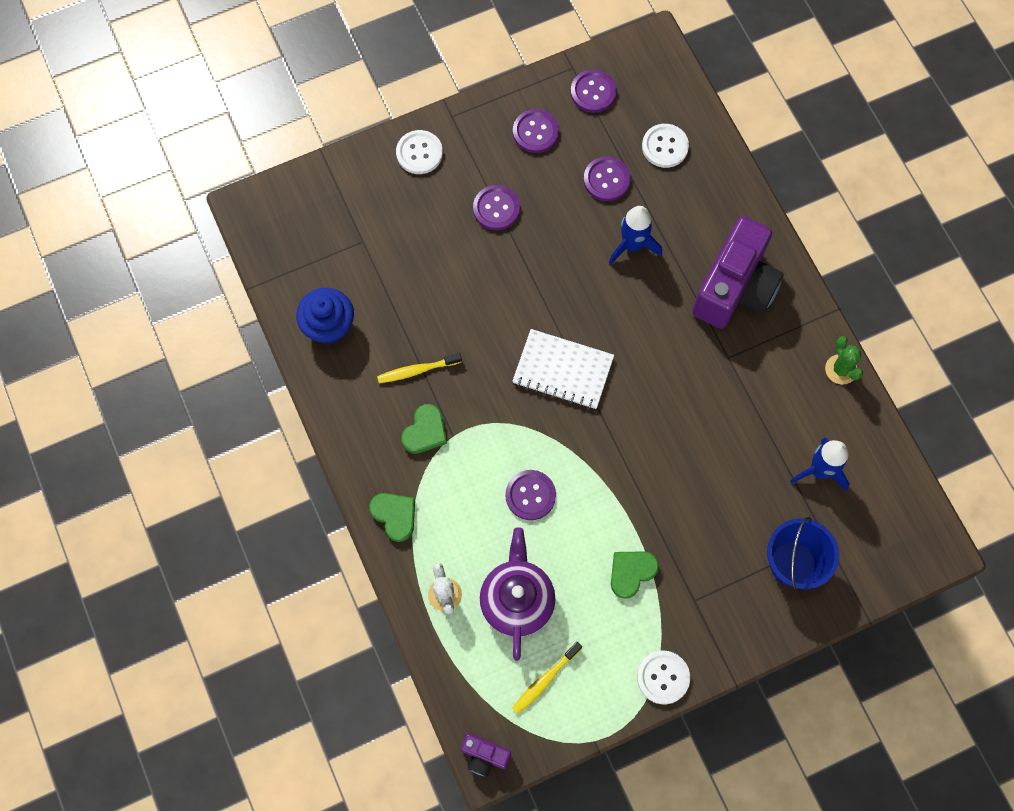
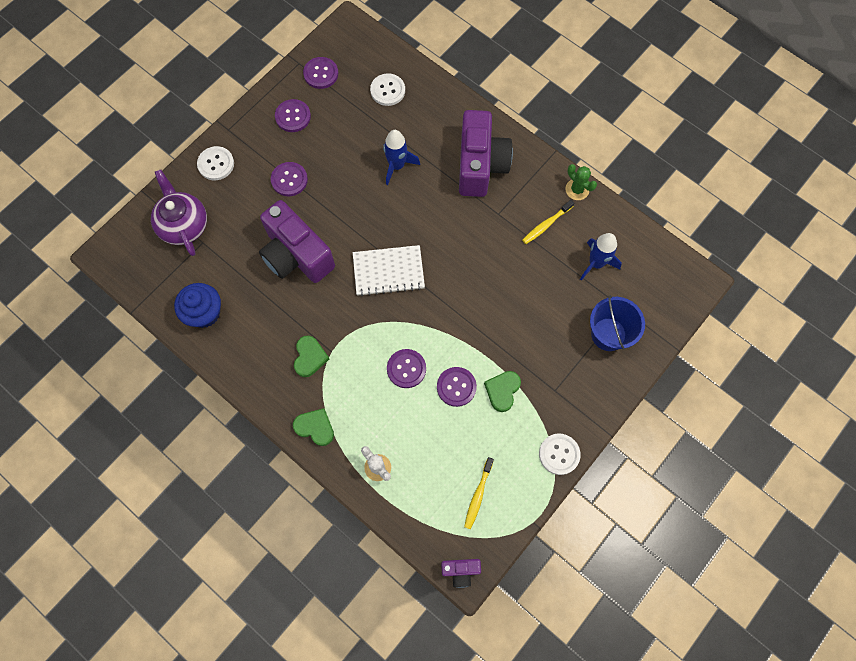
camera: 25 degrees left, 0 degrees up
yellow toothbrush [377,353,462,383] -> yellow toothbrush moved to [522,200,574,244]
purple teapot [480,527,556,661] -> purple teapot moved to [151,170,207,256]
purple button [584,157,631,201] -> purple button moved to [437,367,477,407]
none -> purple camera [259,200,335,283]

